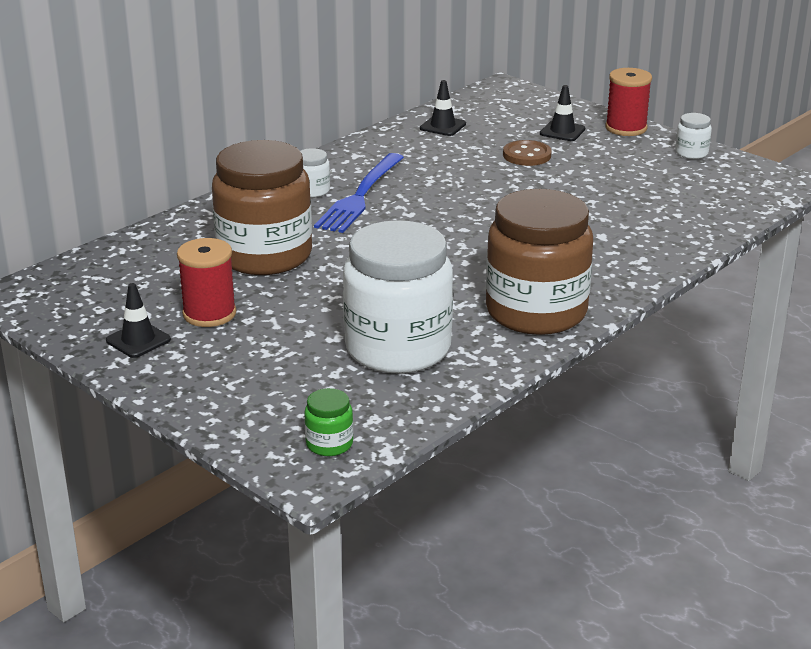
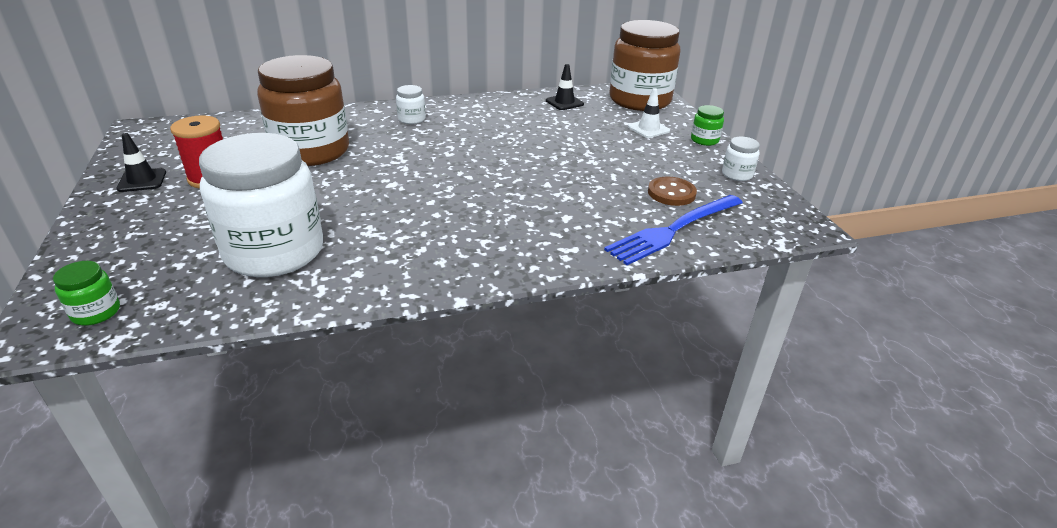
camera: 30 degrees right, 5 degrees up
blue fork [314,153,404,233] -> blue fork moved to [604,195,743,265]
brown jar [486,189,593,335] -> brown jar moved to [609,20,680,111]
brown button [503,140,552,166] -> brown button moved to [648,176,697,206]
black traffic cone [540,85,585,141] -> white traffic cone [628,88,670,138]
red spool [606,68,652,136] -> green jar [691,105,724,146]

